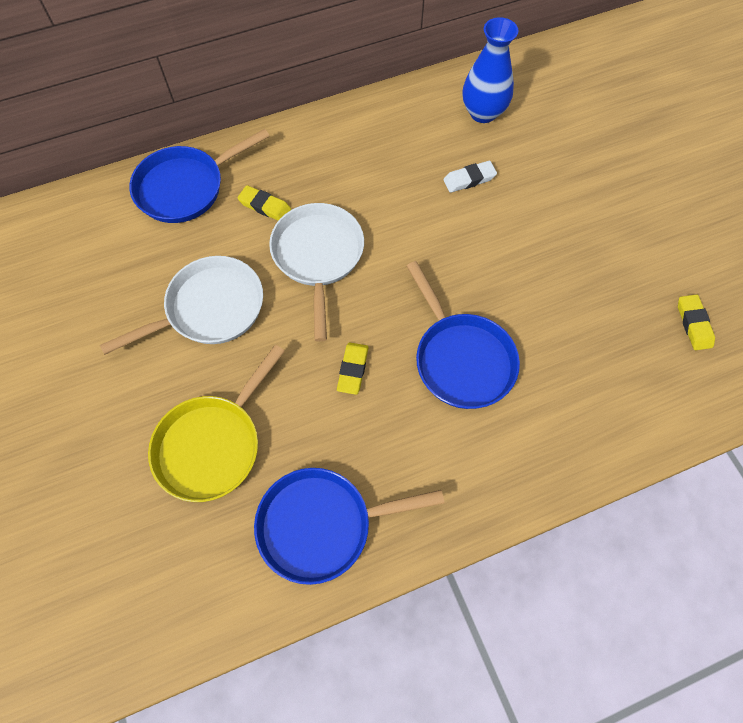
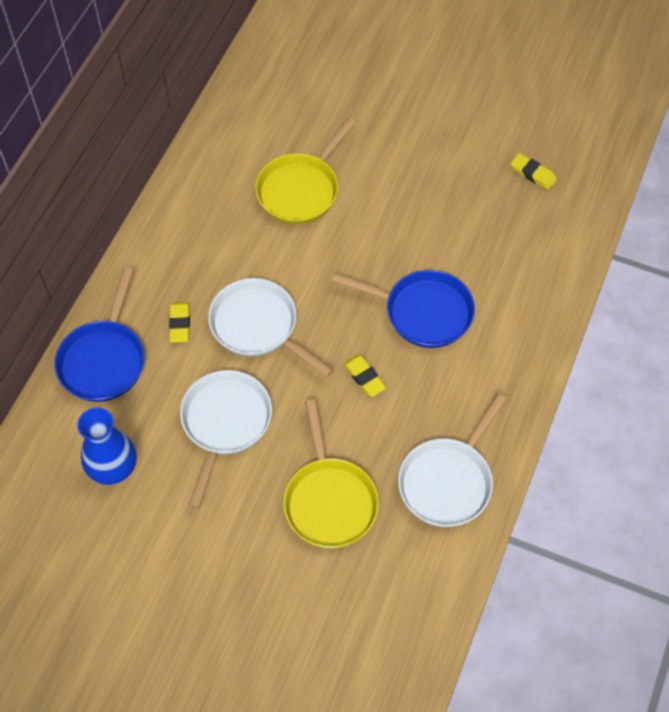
camera: 45 degrees left, 5 degrees down
yellow eraser [237,185,291,221] -> yellow eraser turned 75 degrees counterclockwise [169,302,190,343]
blue pan [254,468,444,585] -> white pan [398,394,507,527]
white eraser [443,161,497,193] -> yellow pan [255,118,356,224]
blue vase [463,17,518,123] -> blue vase moved to [77,408,137,485]

